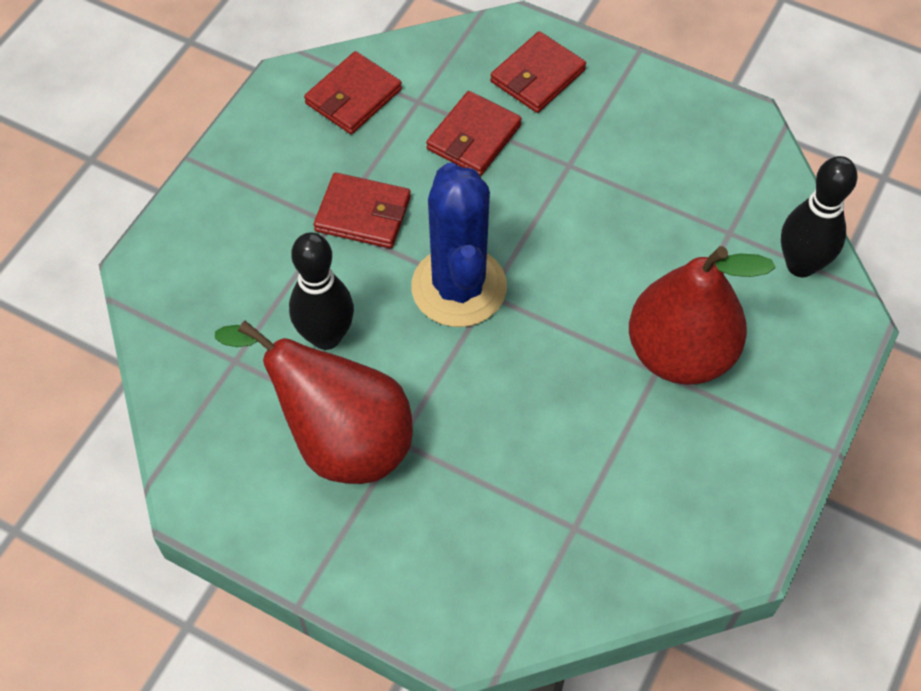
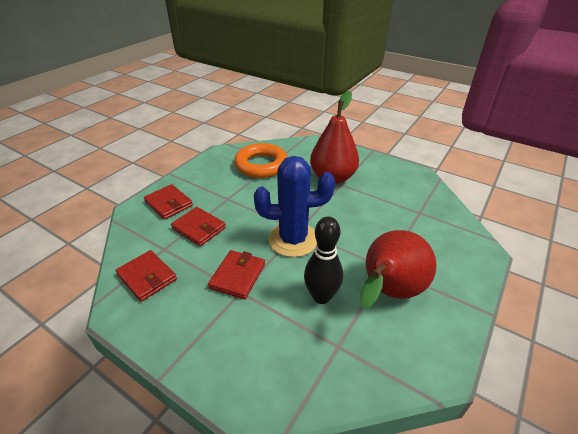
camera: 85 degrees left, 20 degrees down
black bowling pin [781,156,858,277] -> none
none -> orange ring [234,143,288,178]

